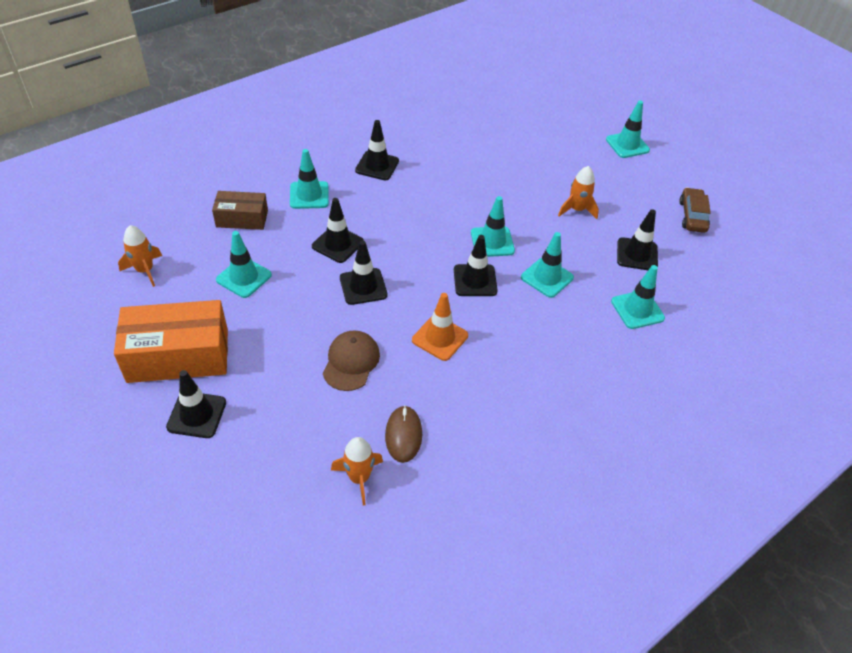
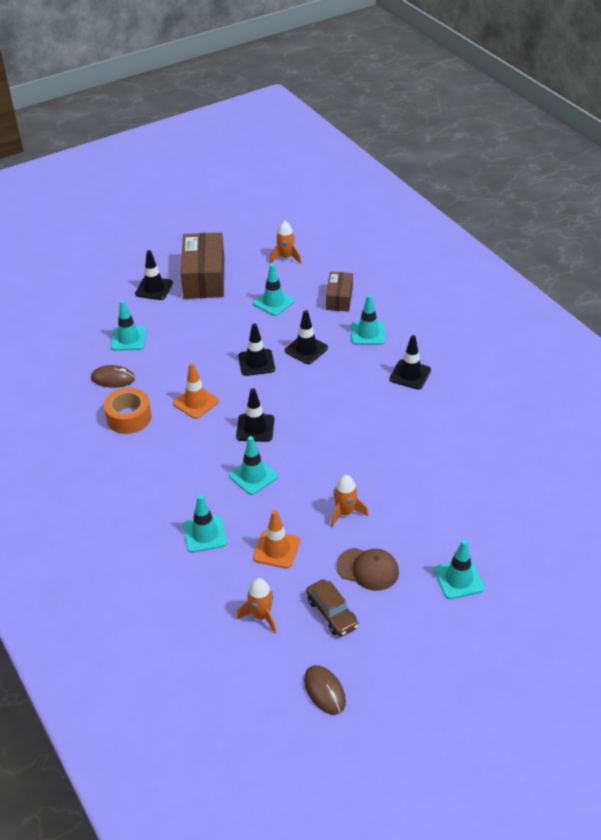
camera: 100 degrees right, 5 degrees down
orange box [114,300,228,383] -> brown box [181,233,224,299]
brown cap [323,330,380,391] -> brown cap moved to [336,548,399,591]
orange rocket [331,437,383,506] -> orange rocket moved to [236,578,277,633]
turquoise traffic cone [471,196,515,257] -> turquoise traffic cone moved to [111,300,146,351]
black traffic cone [617,209,658,270] -> orange traffic cone [253,510,300,569]
brown car [679,187,711,233] -> brown car turned 45 degrees clockwise [306,579,359,637]
none -> orange tape [104,388,151,434]
none -> brown mouse [304,665,346,715]

